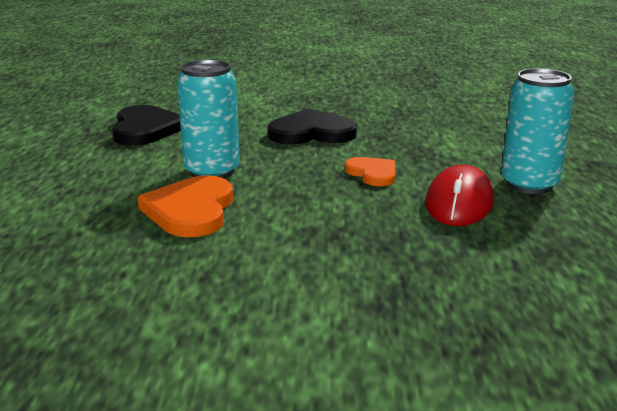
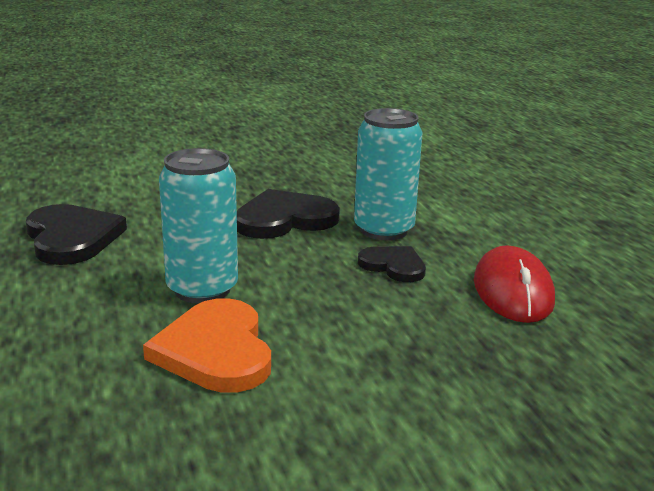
camera: 20 degrees left, 0 degrees up
orange heart [345,157,396,186] -> black heart [358,246,426,282]
turquoise can [501,68,575,194] -> turquoise can moved to [354,108,422,240]

